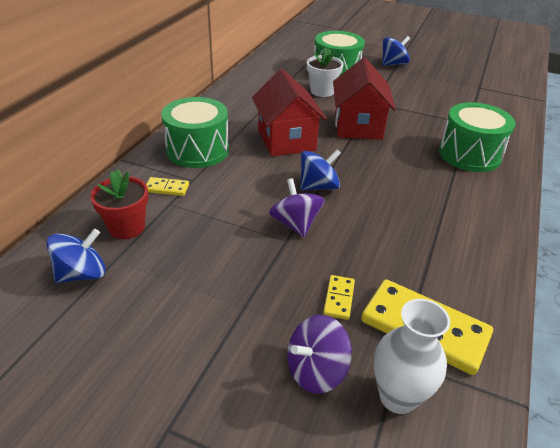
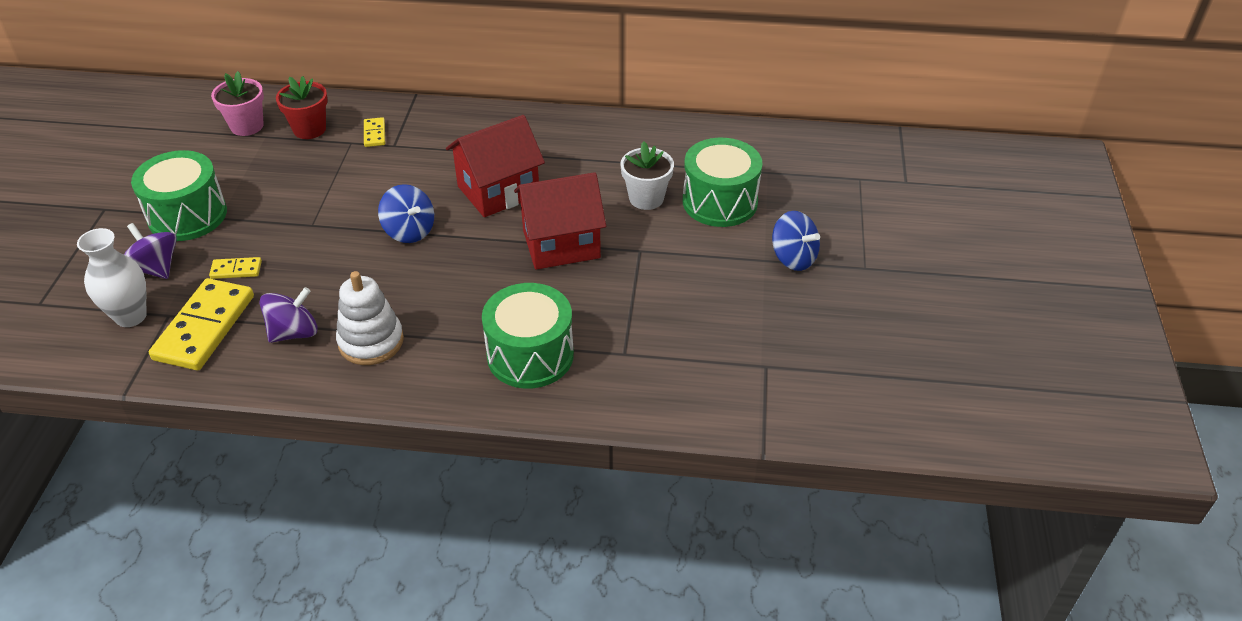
camera: 75 degrees right, 5 degrees up
blue spinning top [46,229,106,283] -> pink flower pot [211,71,264,136]
green drum [161,97,229,168] -> green drum moved to [131,150,227,241]
purple spinning top [269,178,324,237] -> purple spinning top moved to [259,287,318,343]
none -> white stacking toy [336,271,404,365]

